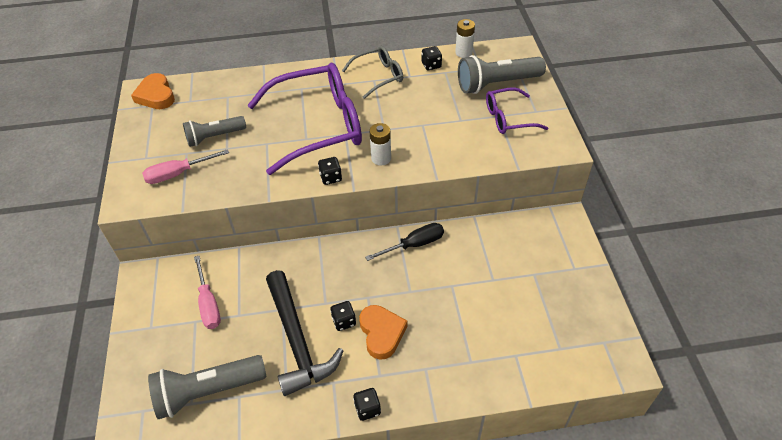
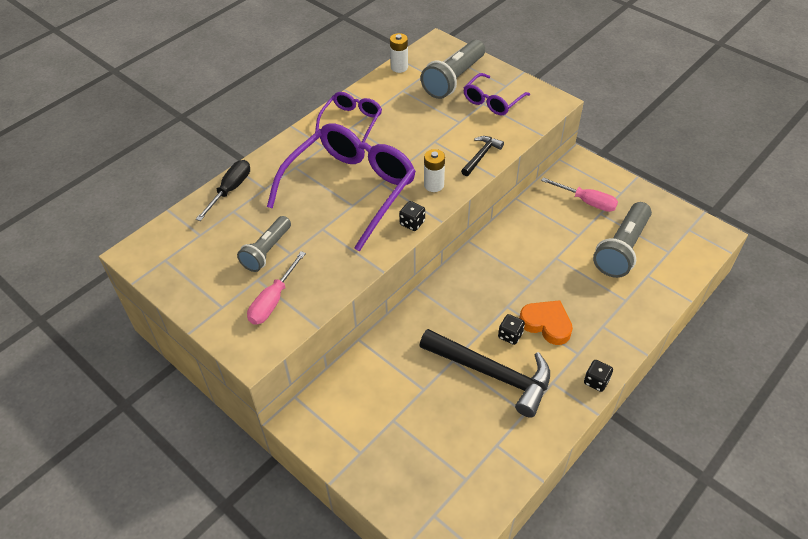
camera: 40 degrees left, 0 degrees up
orange heart [131,73,175,109] -> none
grey flashlight [148,355,266,419] -> grey flashlight moved to [593,202,652,278]
pink screwdriver [194,256,221,329] -> pink screwdriver moved to [541,177,618,212]
grey glasses [342,46,403,99] -> purple glasses [315,92,382,143]
black screwdriver [365,223,444,261] -> black screwdriver moved to [196,160,250,221]
black dice [422,46,442,70] -> none
none -> black hammer [461,136,504,176]

